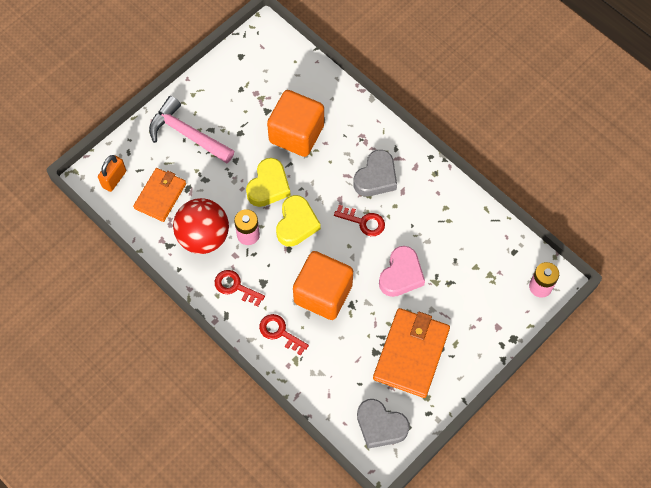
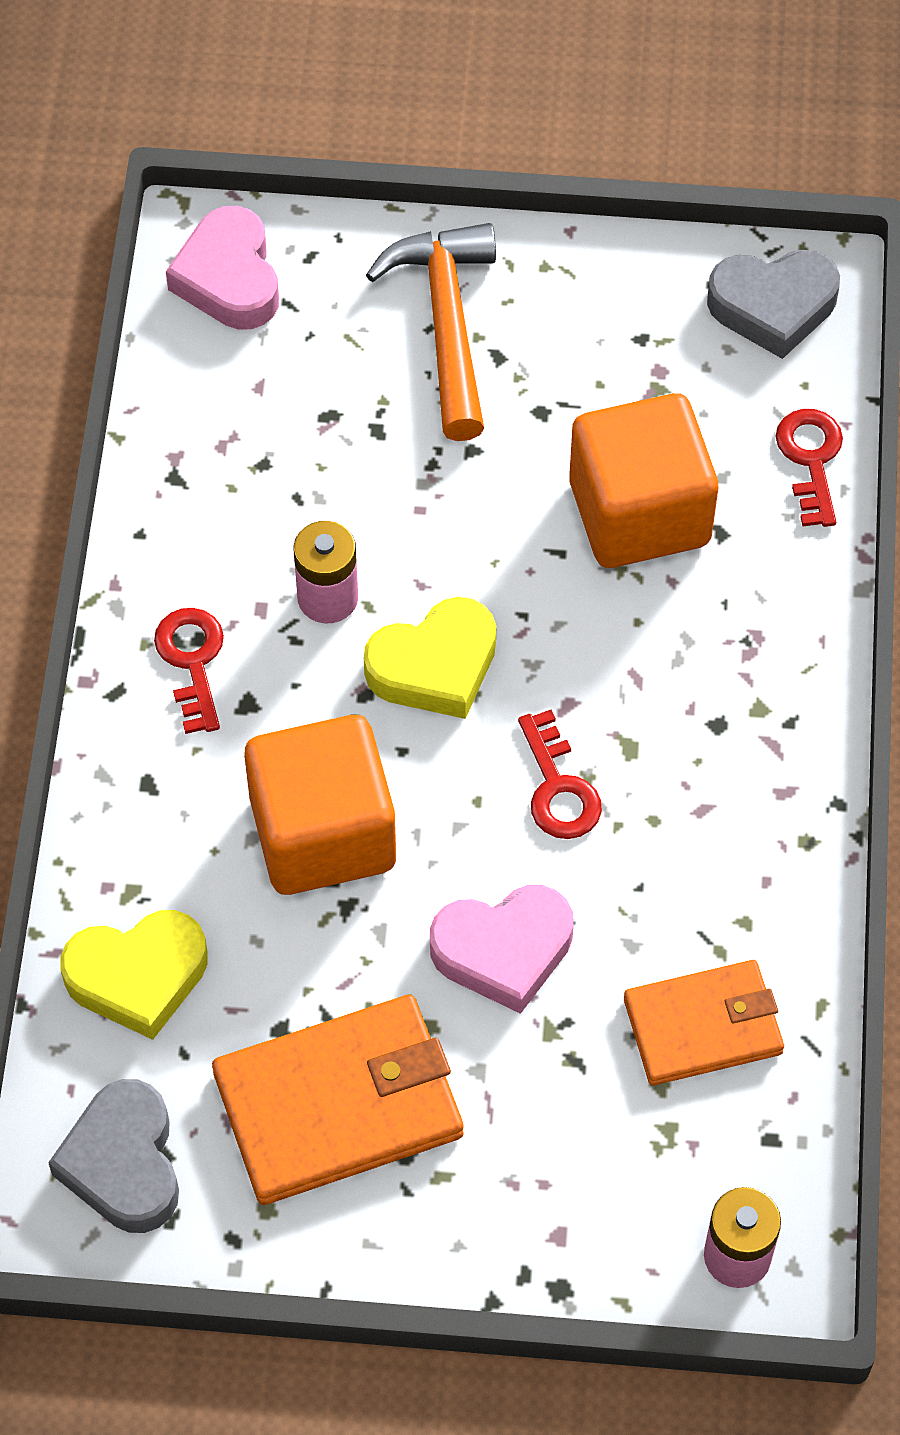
camera: 50 degrees right, 5 degrees down
orange padlock [98,155,126,192] -> pink heart [166,205,279,330]
orange wallet [133,168,186,222] -> orange wallet moved to [624,960,784,1086]
pink hammer [149,96,234,163] -> orange hammer [366,223,496,441]
red ball [173,198,229,254] -> none
yellow heart [246,158,291,207] -> yellow heart moved to [60,910,208,1040]
red key [259,314,309,356] -> red key moved to [776,409,843,527]
grey heart [353,150,397,197] -> grey heart moved to [707,250,840,359]

